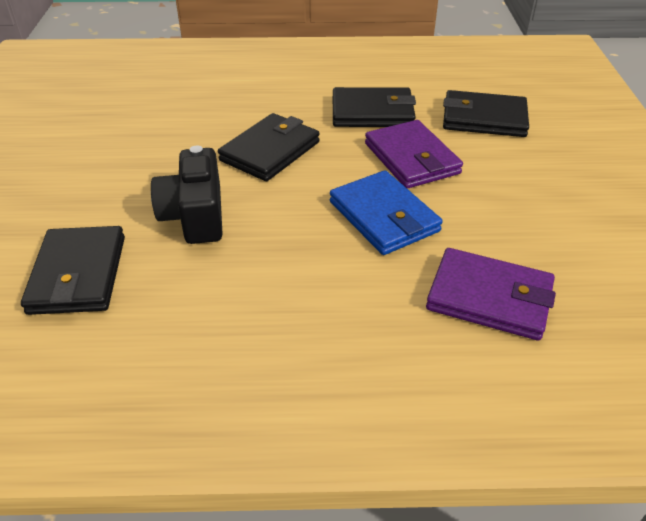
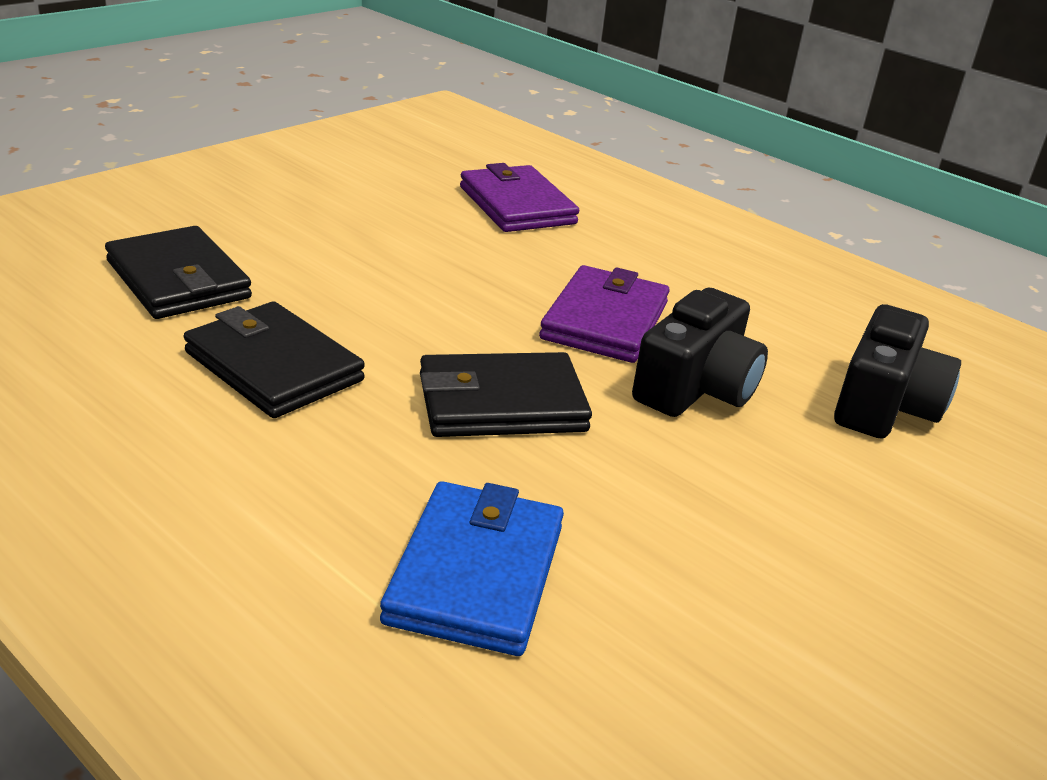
camera: 140 degrees left, 10 degrees down
black wallet [21,226,125,315] -> black camera [834,304,961,439]
blue wallet [330,170,443,255] -> blue wallet moved to [380,481,564,656]
purple wallet [365,120,463,189] -> purple wallet moved to [539,265,670,363]

